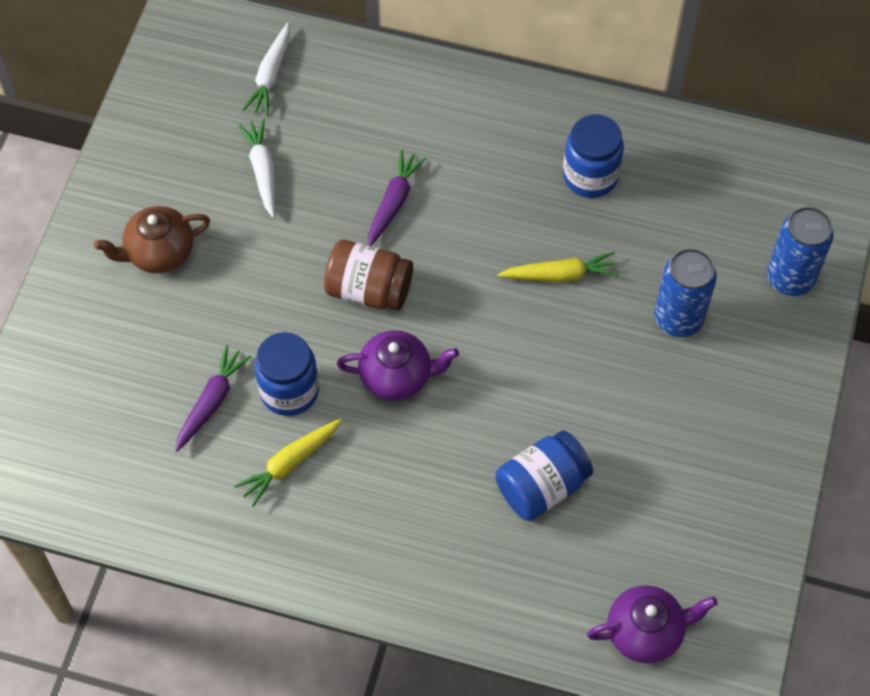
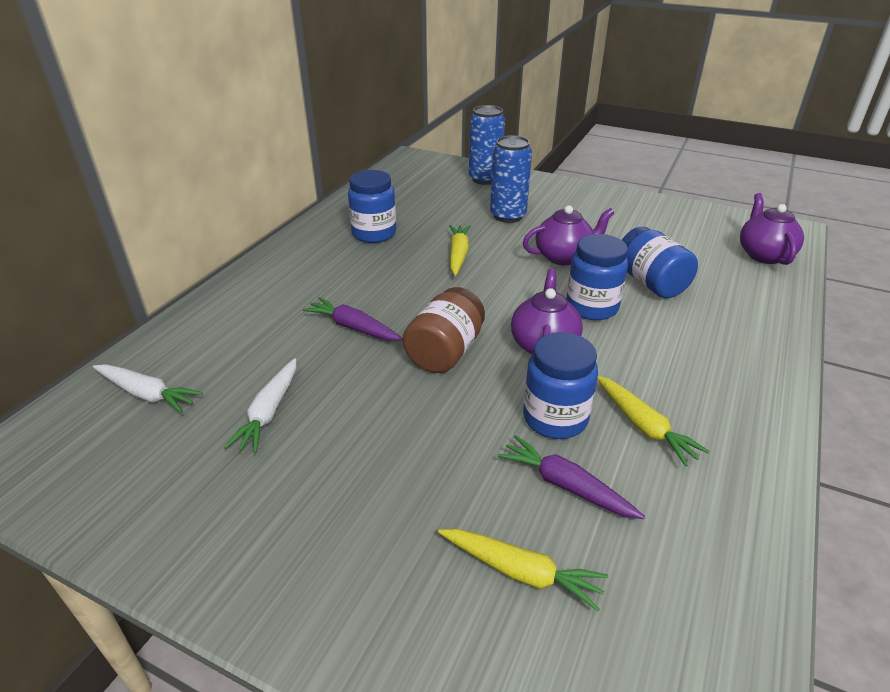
camera: 80 degrees left, 25 degrees down
brown teapot [94,206,210,273] -> none
white carrot [238,119,275,218] -> white carrot turned 75 degrees counterclockwise [224,358,296,453]
none -> yellow carrot [438,529,608,611]
none -> purple teapot [523,205,615,265]
none -> blue jar [566,234,628,320]

